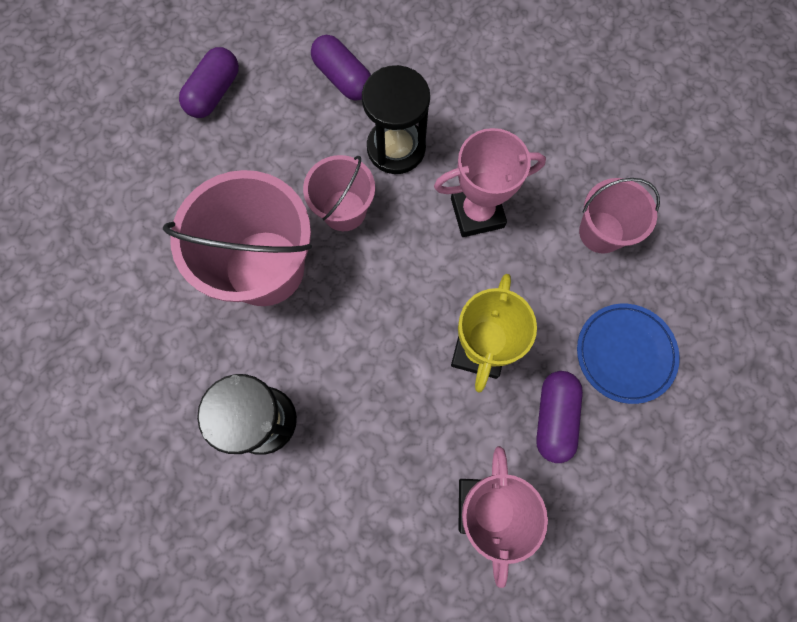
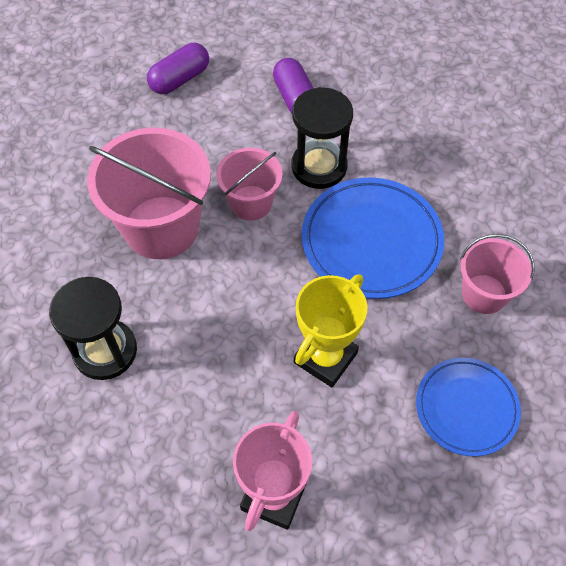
camera: 20 degrees right, 15 degrees down
pink trophy [434,128,546,237] -> blue plate [302,177,444,299]
purple capsule [536,371,583,463] -> none

